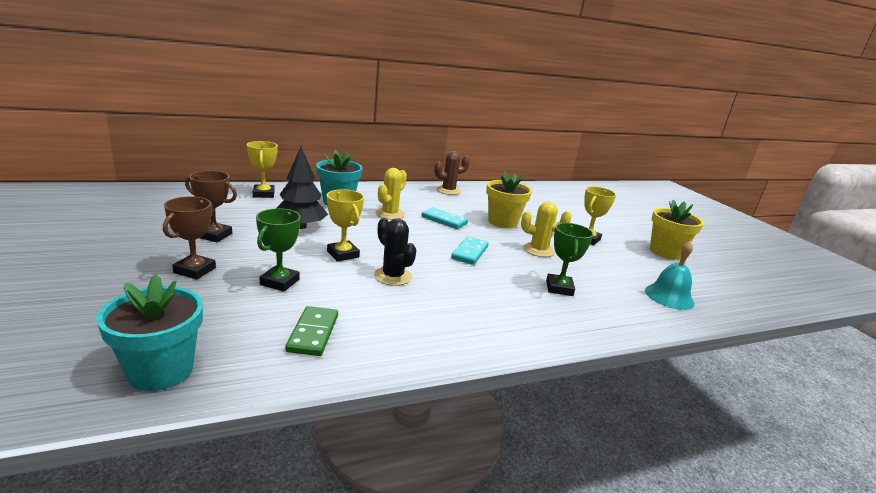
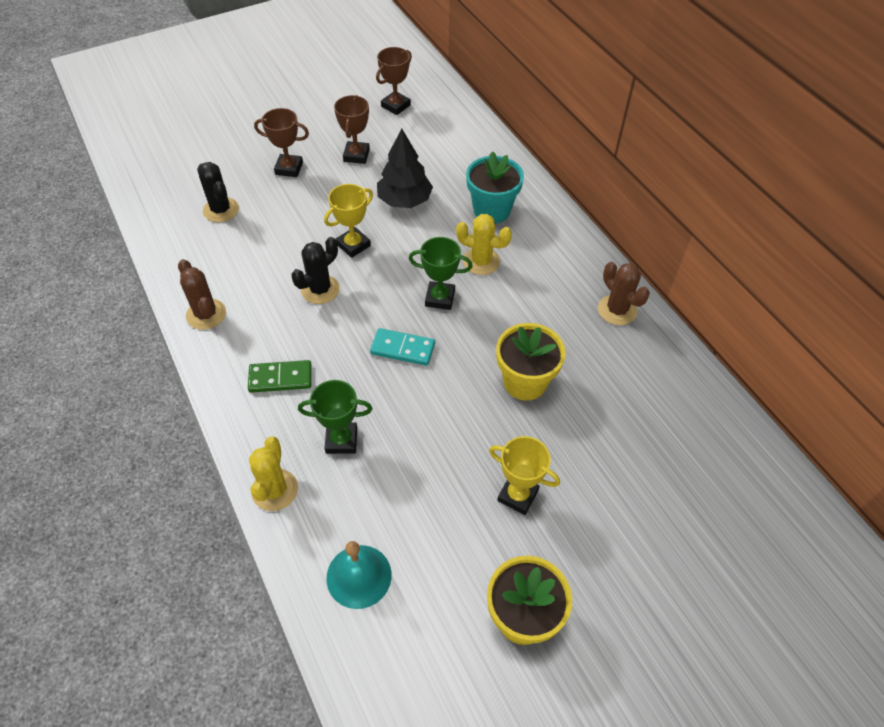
camera: 85 degrees right, 30 degrees up
turquoise flower pot [96,274,203,391] -> none
yellow trophy [247,141,278,198] -> none
green trophy [256,208,301,292] -> green trophy moved to [409,237,473,310]
green domino [285,306,338,356] -> green domino moved to [248,360,312,393]
turquoise domino [421,208,468,229] -> none
yellow cactus [521,202,572,257] -> yellow cactus moved to [249,437,298,511]
none -> brown cactus [178,259,226,330]
none -> black cactus [197,162,239,222]
none -> brown trophy [376,47,412,115]

